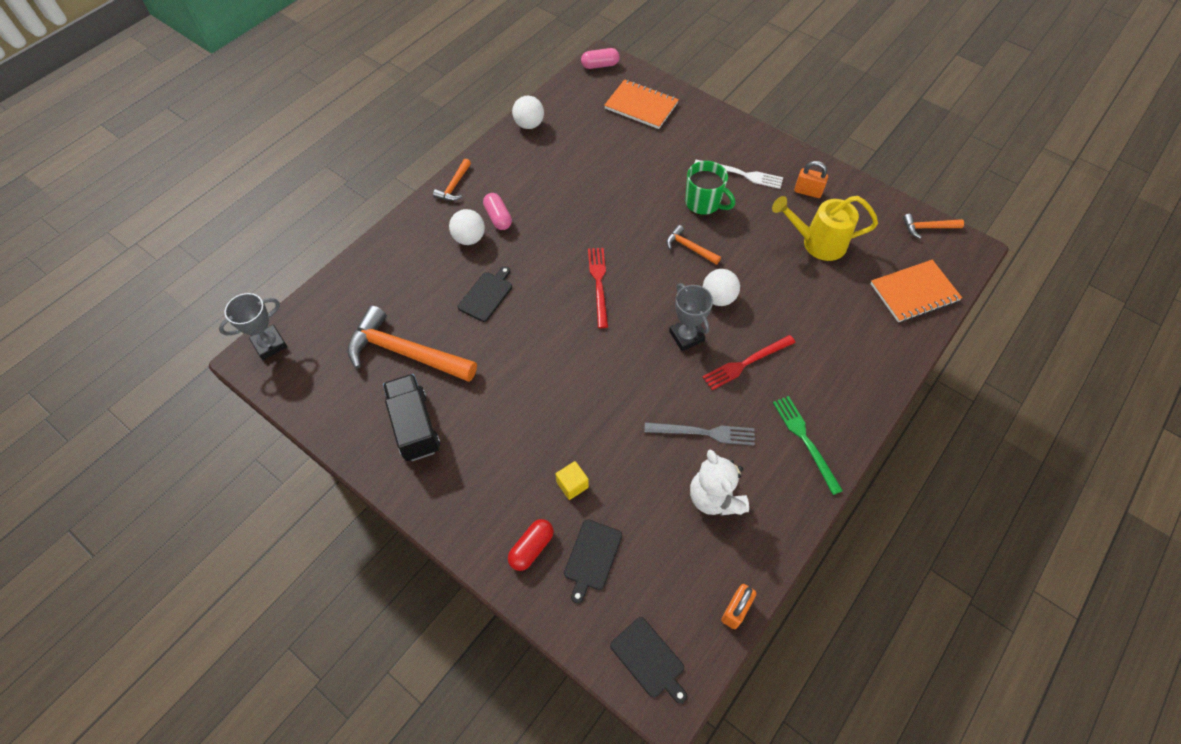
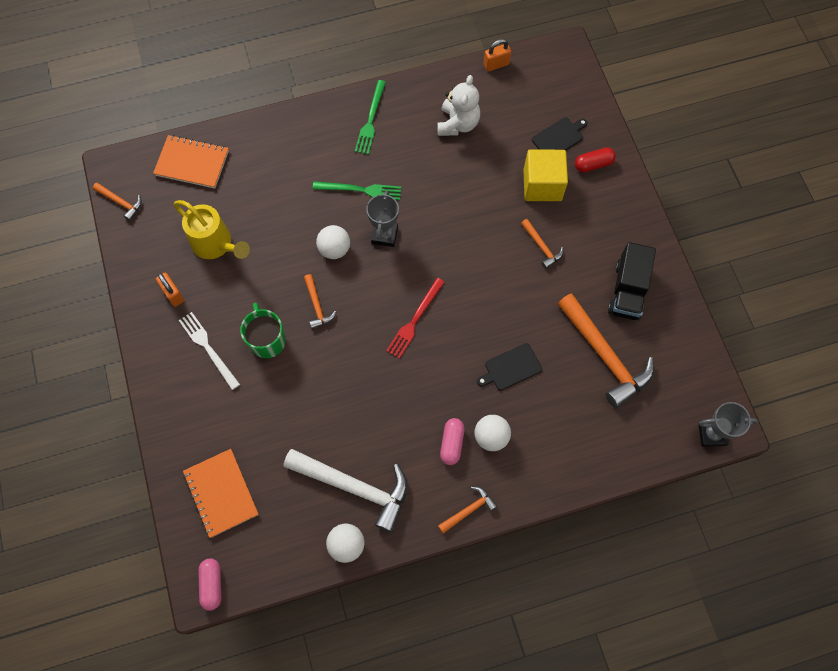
camera: 145 degrees left, 10 degrees up
yellow cube [556,461,589,500] -> yellow cube [523,149,568,201], size x2.03
pink capsule [581,48,620,69] -> pink capsule turned 60 degrees clockwise [198,559,221,611]
black cutting board [610,617,687,704] -> none
grey fork [644,422,755,446] -> none
red fork [702,335,796,390] -> green fork [313,181,401,200]
none -> white hammer [283,449,408,533]
none -> orange hammer [521,219,563,269]

